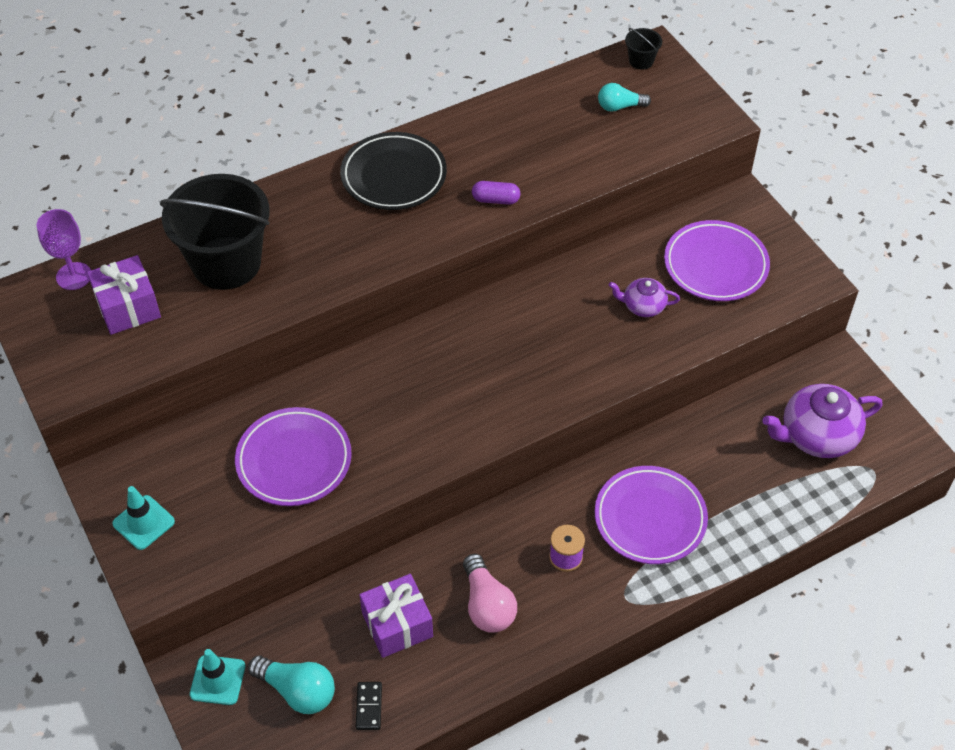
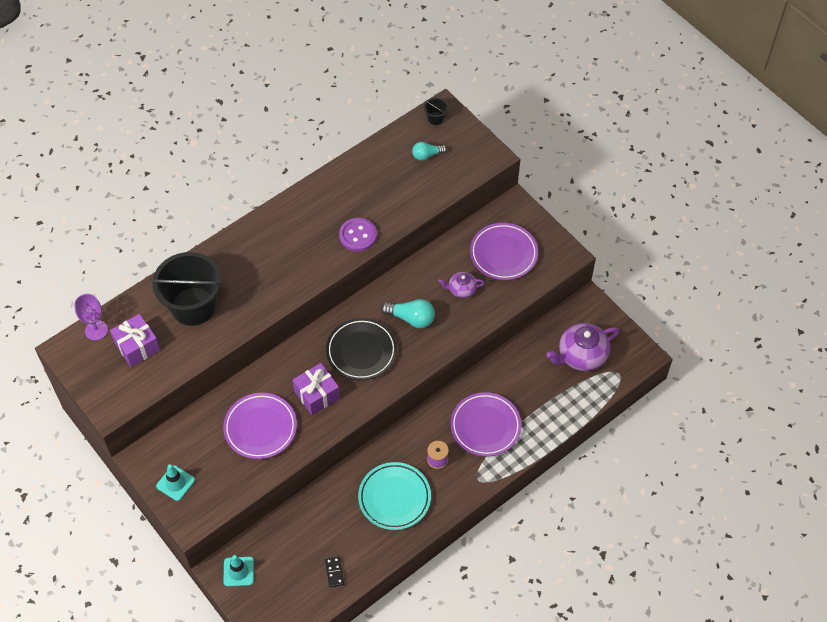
camera: 10 degrees left, 5 degrees up
turquoise light bulb [248,656,335,714] -> turquoise light bulb moved to [381,299,435,328]
black plate [340,132,447,210] -> black plate moved to [326,318,397,380]
purple gift [359,574,433,658] -> purple gift moved to [293,363,340,415]
pink light bulb [463,554,517,633] -> turquoise plate [358,462,431,530]
purple capsule [472,181,520,205] -> purple button [339,218,377,252]

